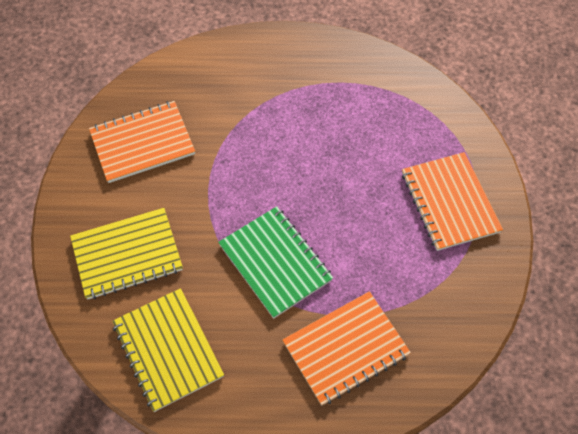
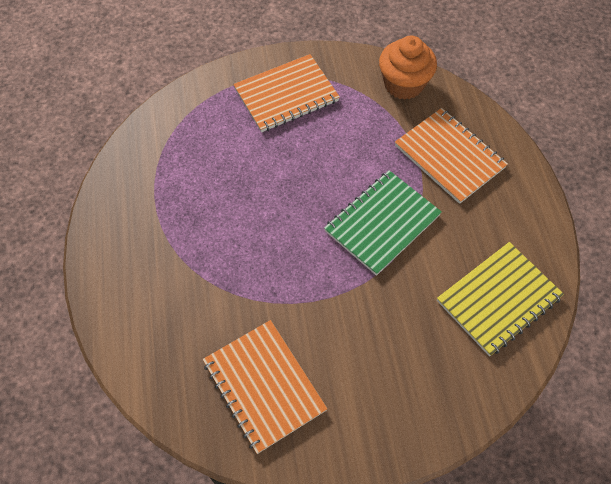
camera: 100 degrees left, 0 degrees up
yellow notebook [70,208,183,300] -> none
none -> orange cupcake [379,36,437,100]

